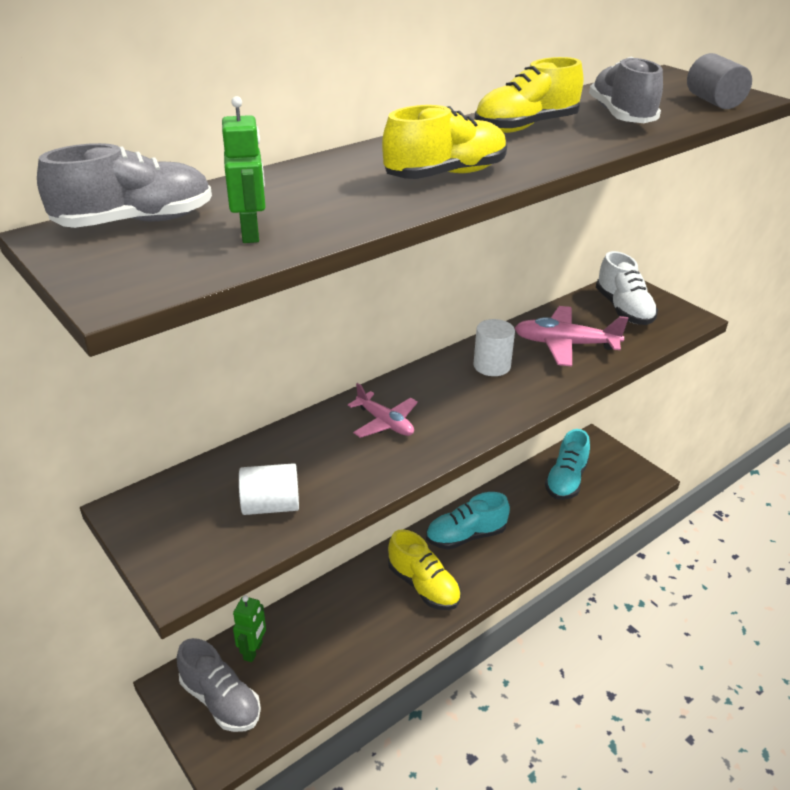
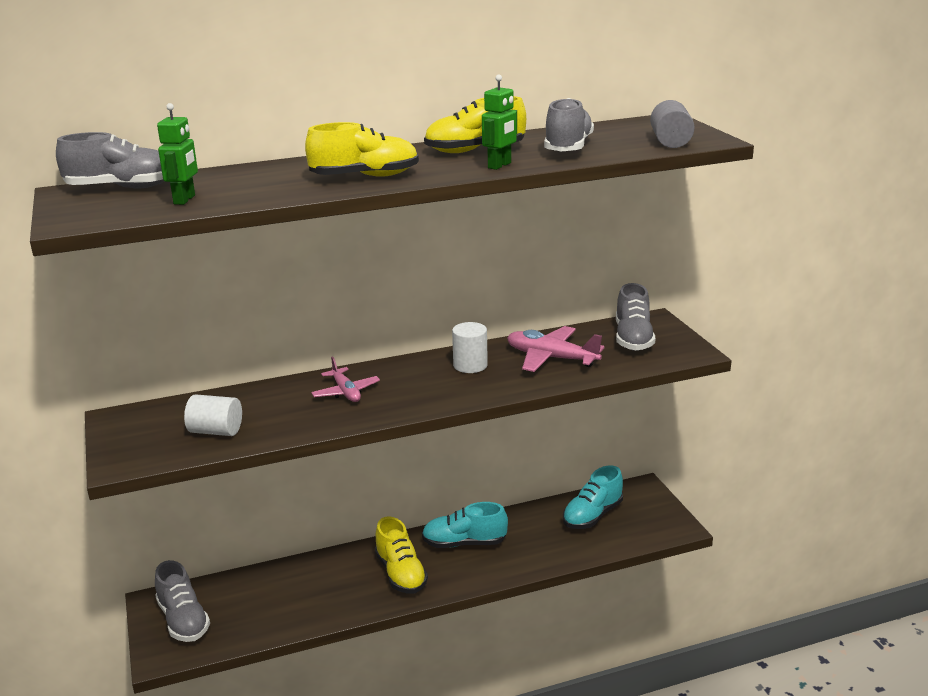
camera: 20 degrees right, 10 degrees down
green robot [233,595,266,662] -> green robot moved to [482,75,517,170]
white shoe [596,251,658,325] -> grey shoe [616,283,655,351]

